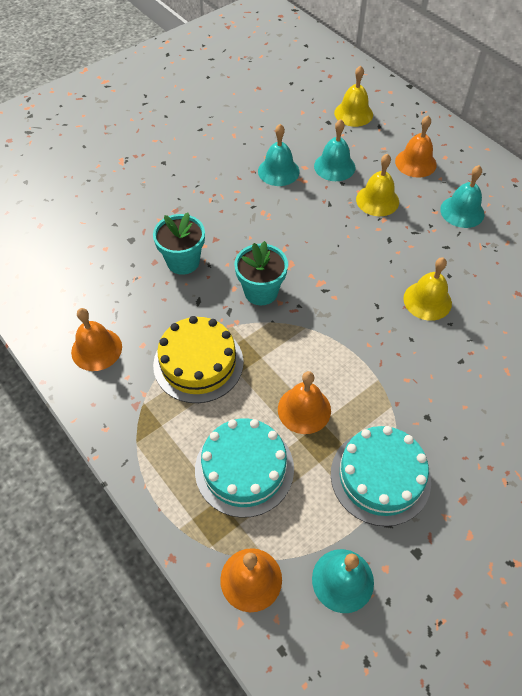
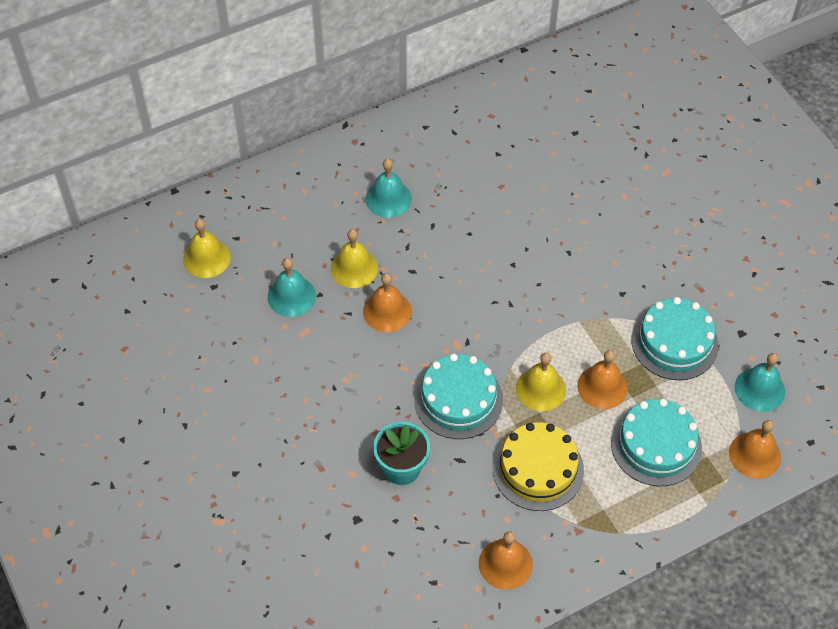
camera: 80 degrees left, 0 degrees up
turquoise flower pot [234,241,288,305] -> turquoise cake [414,354,503,439]
turquoise bell [258,124,300,186] -> none
orange bell [395,116,437,178] -> orange bell moved to [363,273,412,332]
yellow bell [403,257,452,321] -> yellow bell moved to [516,353,566,411]

